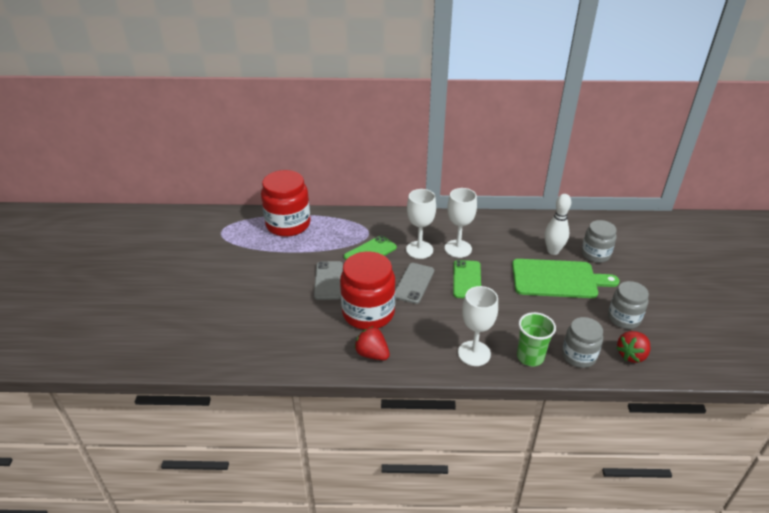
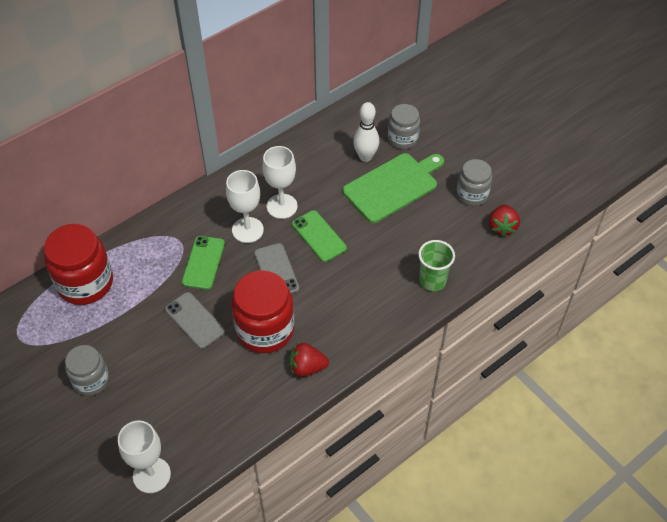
camera: 40 degrees left, 15 degrees up
white goblet [458,286,498,366] -> white goblet moved to [118,420,171,493]
grey jar [562,317,603,368] -> grey jar moved to [65,345,109,396]

